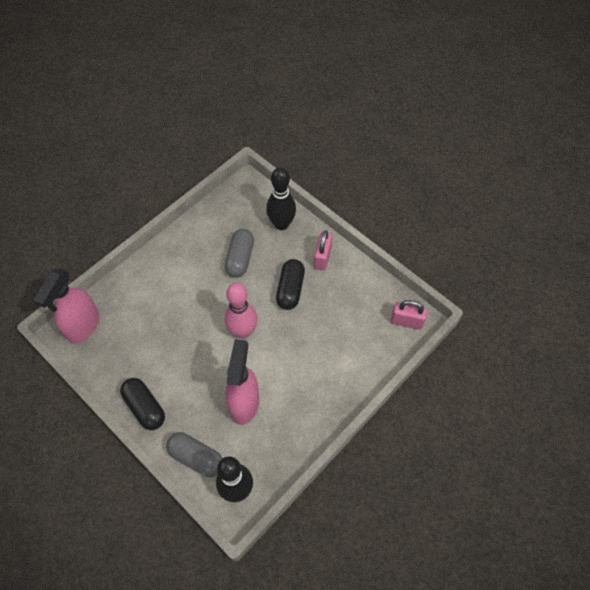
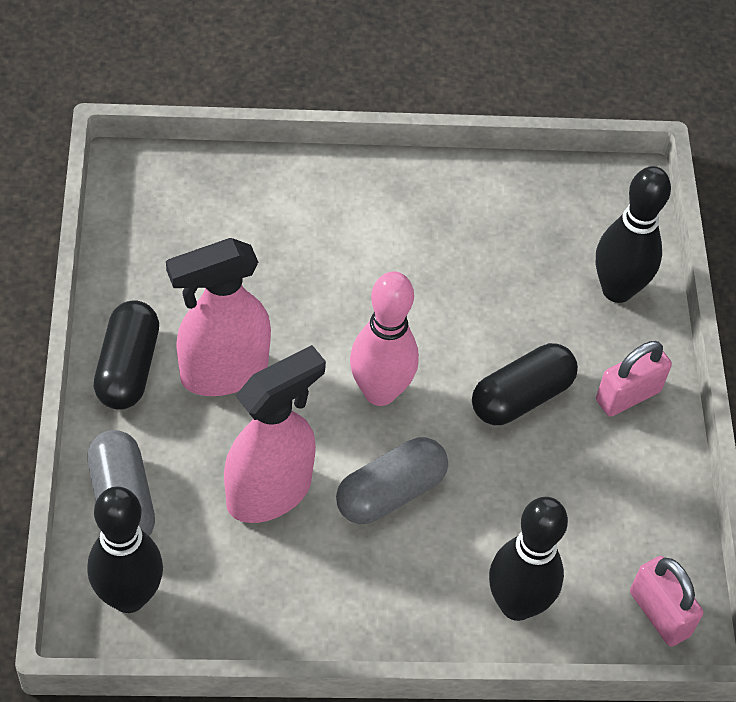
camera: 40 degrees right, 5 degrees down
pink spray bottle [33,268,99,344] -> pink spray bottle moved to [166,238,271,396]
grey capsule [225,229,254,277] -> grey capsule moved to [336,437,448,524]
none -> black bowling pin [489,497,568,621]

